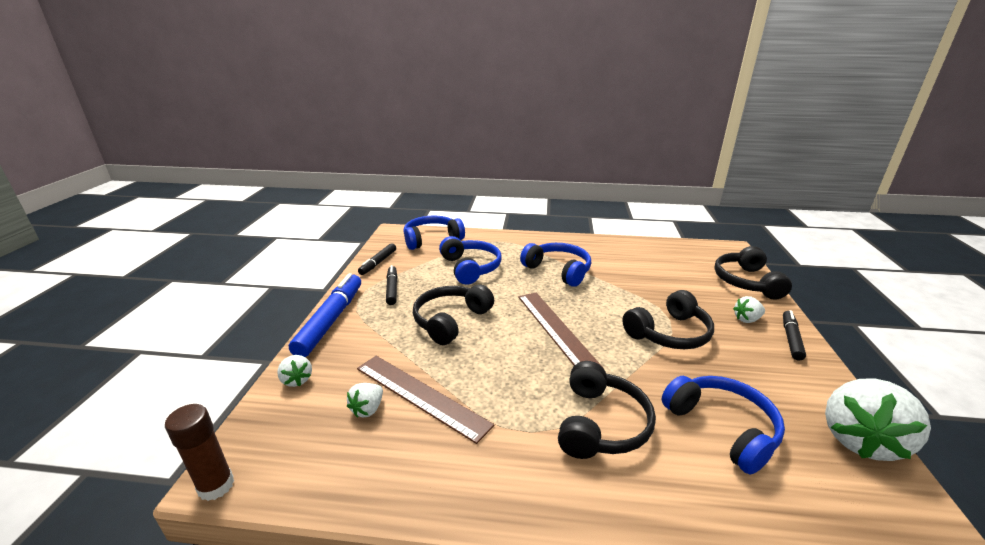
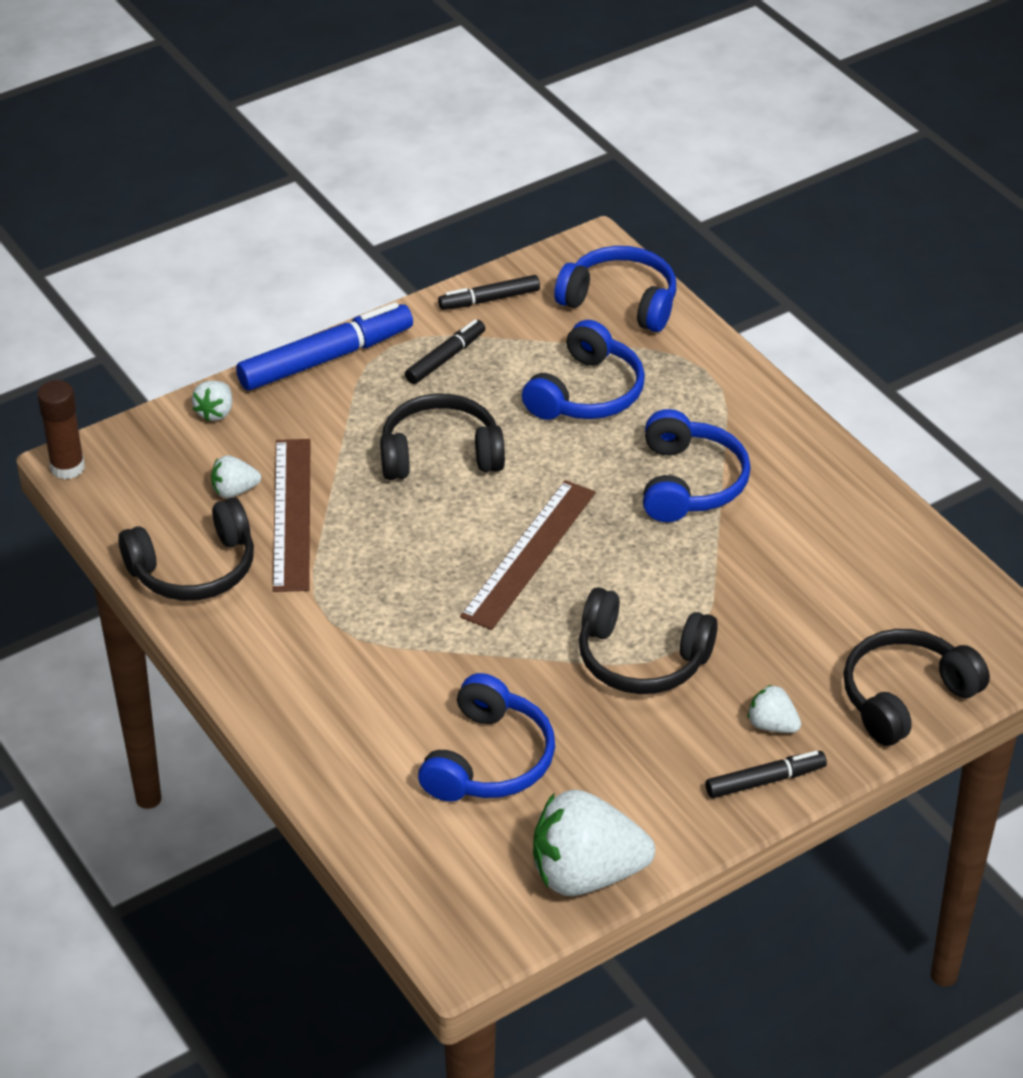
camera: 50 degrees right, 15 degrees up
black headphones [558,361,656,459] -> black headphones moved to [118,497,254,601]

